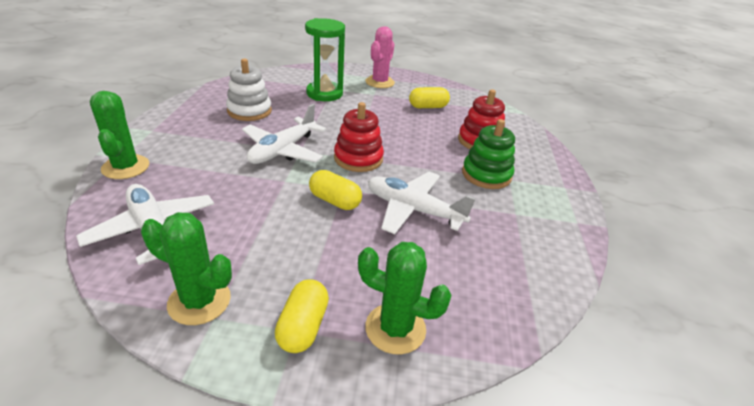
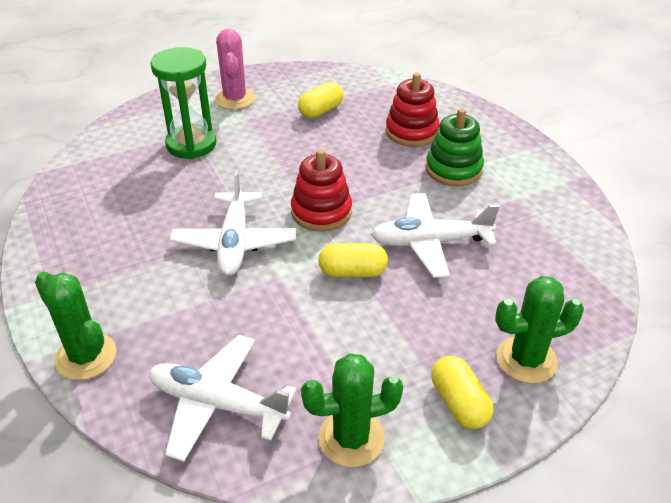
camera: 30 degrees left, 5 degrees up
white stacking toy [226,58,272,121] -> none

